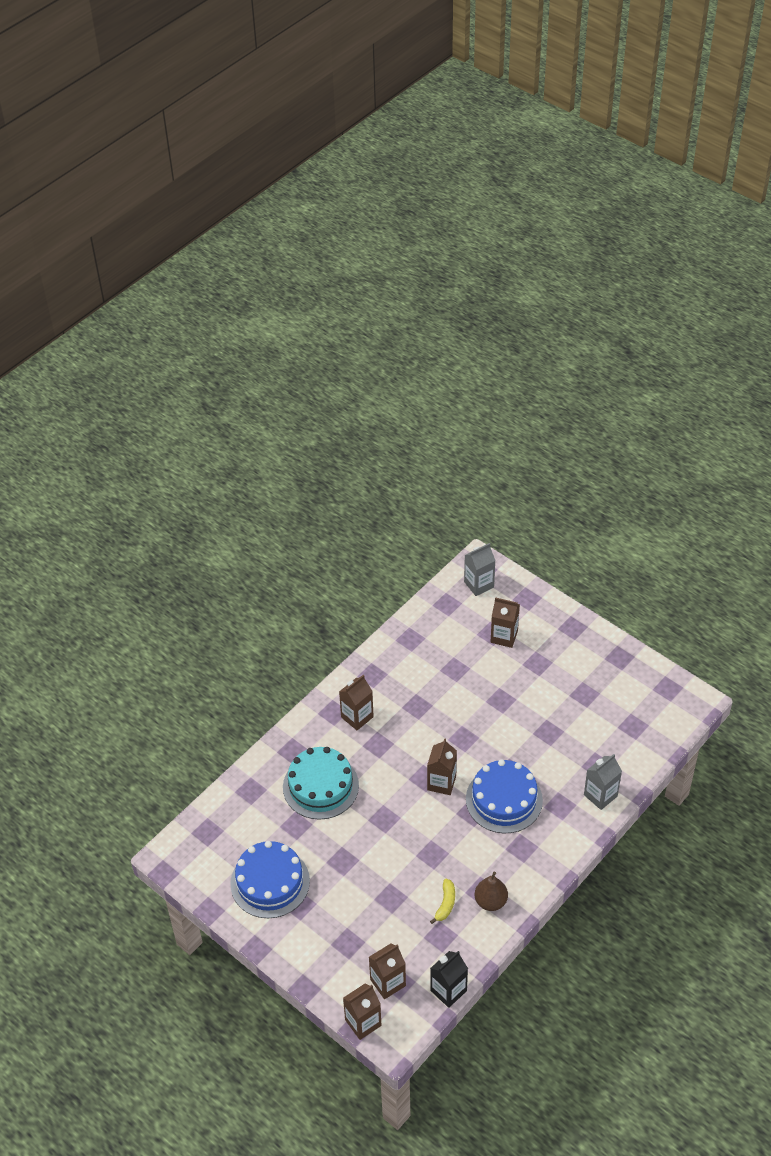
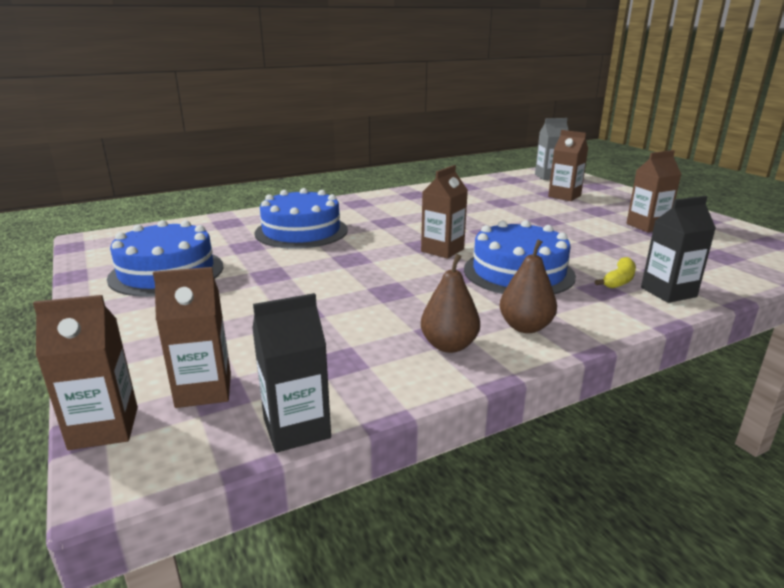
camera: 20 degrees right, 25 degrees down
turquoise cake [283,747,359,820] -> blue cake [254,188,348,249]
brown carton [339,675,374,730] -> brown carton moved to [626,150,681,232]
yellow banana [430,879,455,924] -> yellow banana moved to [594,257,636,288]
grey carton [584,754,622,810] -> black carton [641,196,716,303]
none -> brown pear [500,239,557,333]

